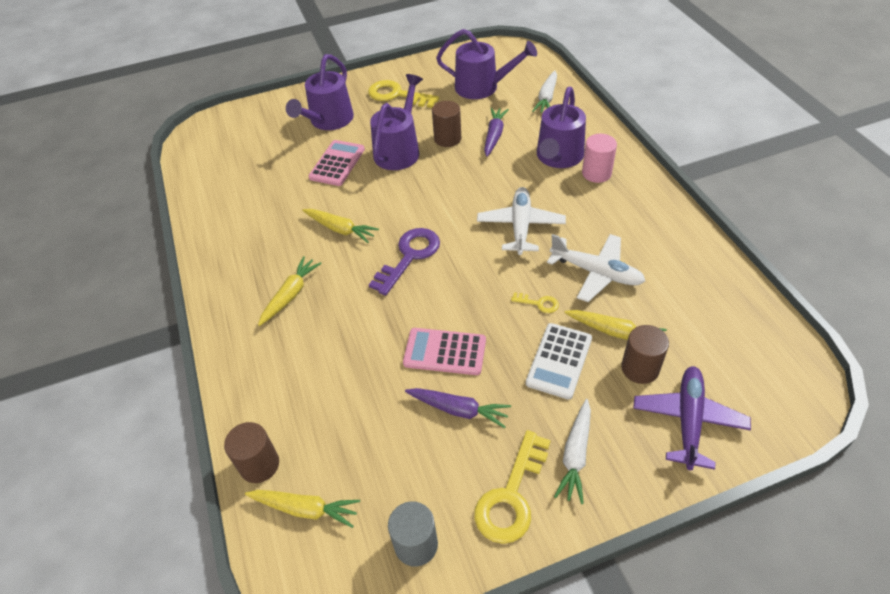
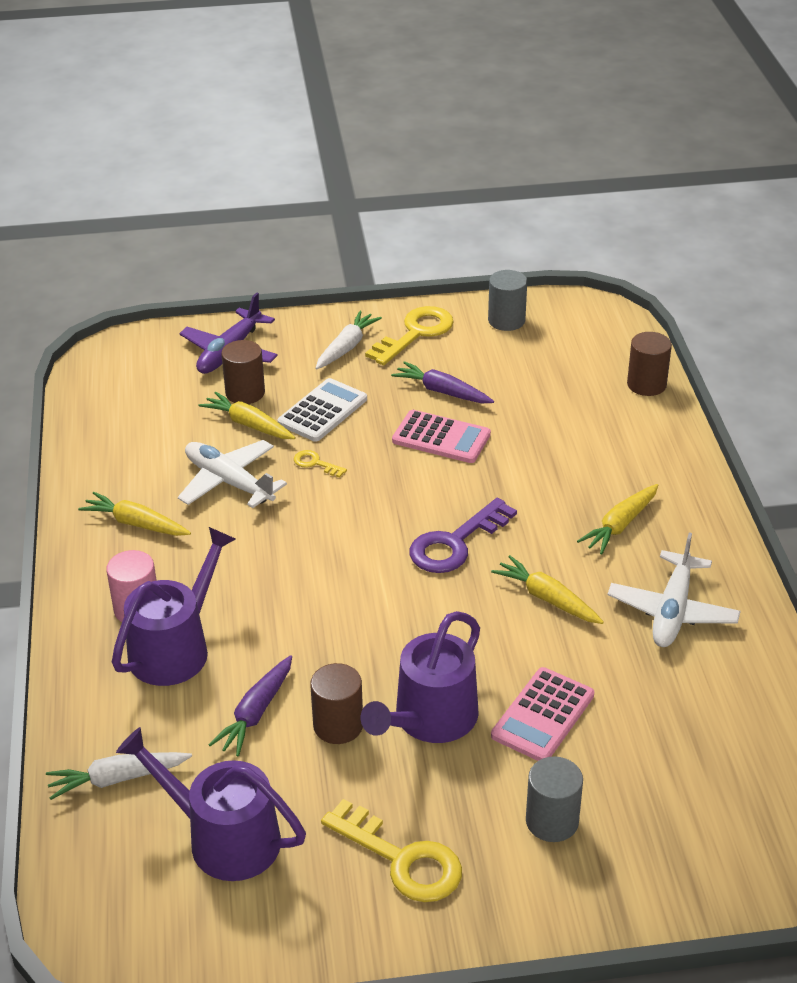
camera: 170 degrees left, 10 degrees down
yellow carrot [245,490,360,528] -> yellow carrot moved to [78,492,191,536]
purple watering can [286,54,354,130] -> grey cylinder [526,756,583,842]
white plane [477,187,566,255] -> white plane moved to [607,532,741,647]
white carrot [532,71,557,113] -> white carrot turned 135 degrees counterclockwise [46,752,192,800]

